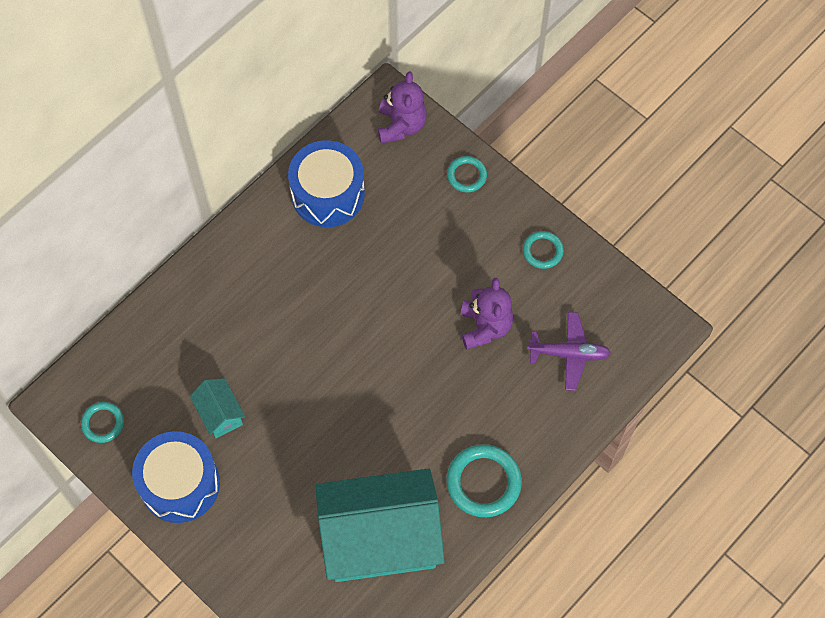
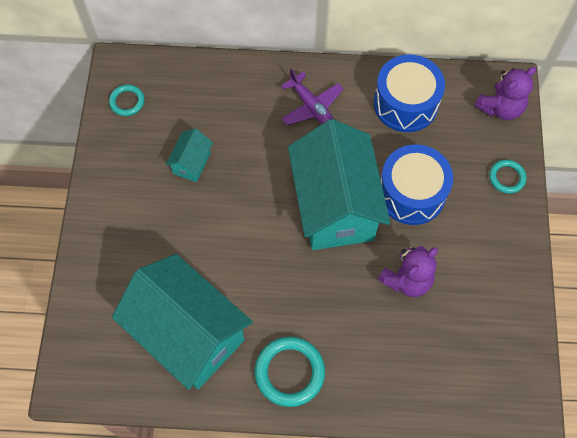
camera: 50 degrees right, 0 degrees up
blue drum [132,431,220,523] -> blue drum moved to [381,144,453,225]
turquoise ring [523,231,564,269] -> none
purple plane [527,312,611,391] -> purple plane moved to [281,68,343,125]
none -> turquoise house [288,119,390,250]

